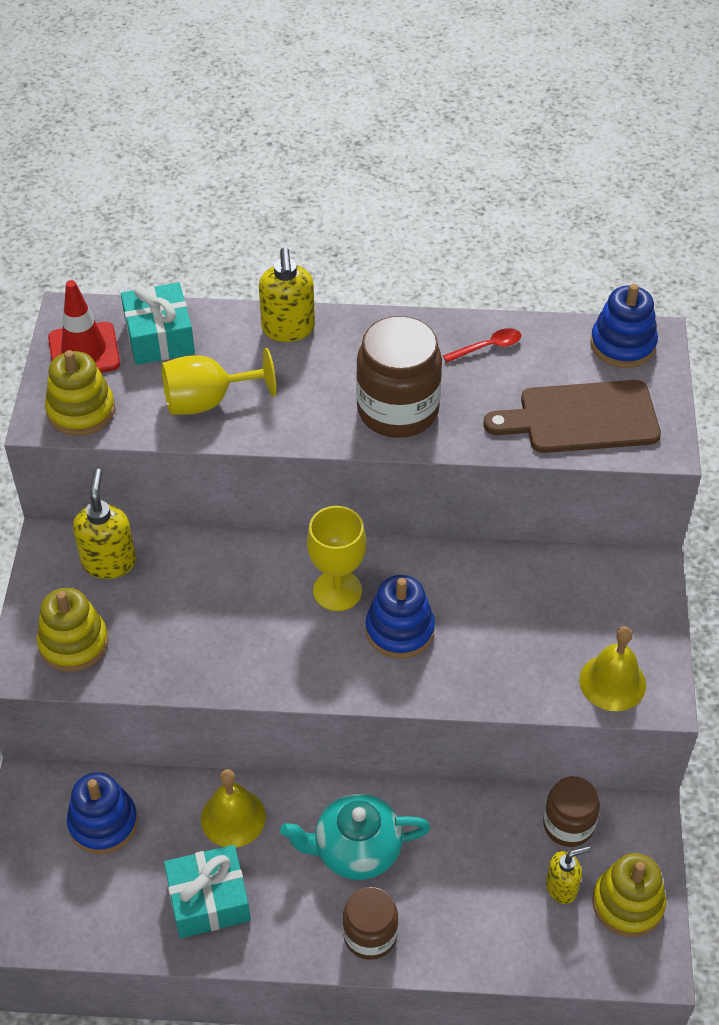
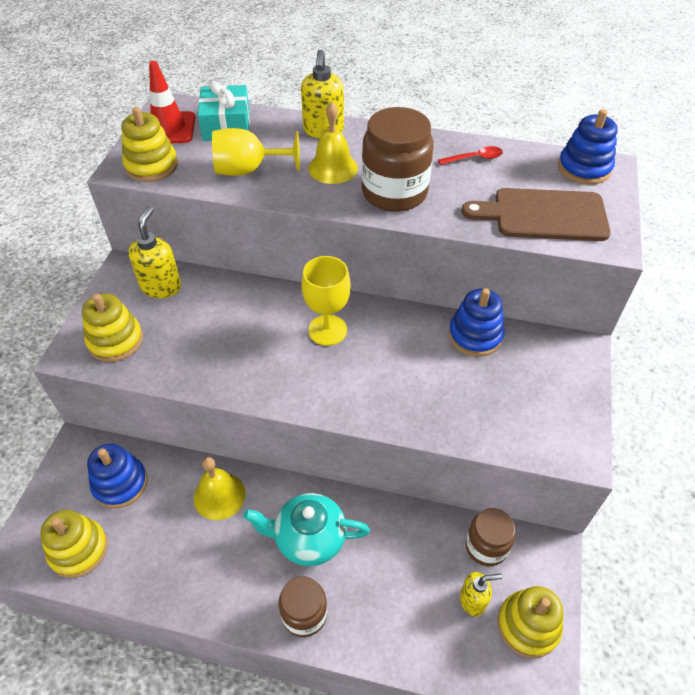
camera: 10 degrees right, 0 degrees up
turquoise gift [164,845,251,938] -> none
blue stacking toy [365,575,435,659] -> blue stacking toy moved to [449,288,505,357]
yellow bell [579,626,646,711] -> yellow bell moved to [308,102,358,184]
none -> yellow stacking toy [40,510,108,578]

